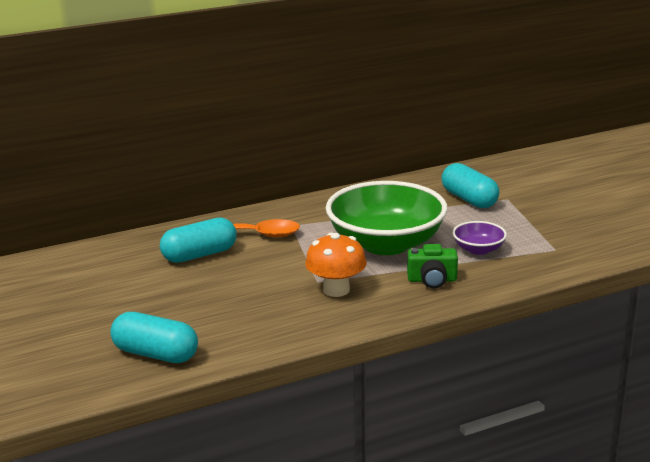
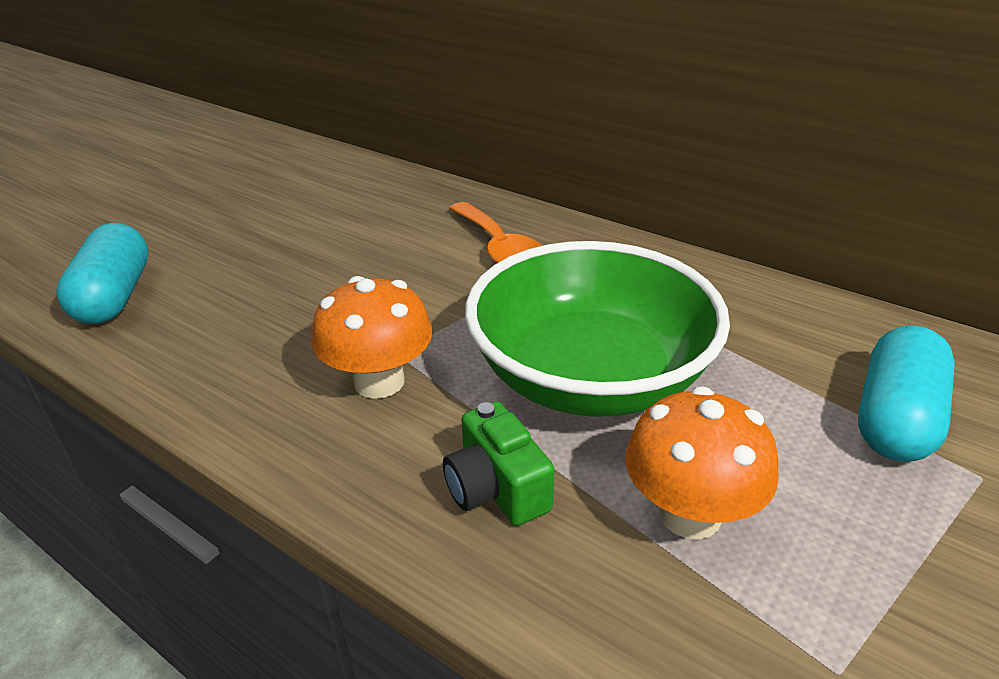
camera: 60 degrees right, 10 degrees up
turquoise capsule [160,217,237,263] -> none
purple bowl [453,221,507,255] -> orange mushroom [625,386,779,540]

